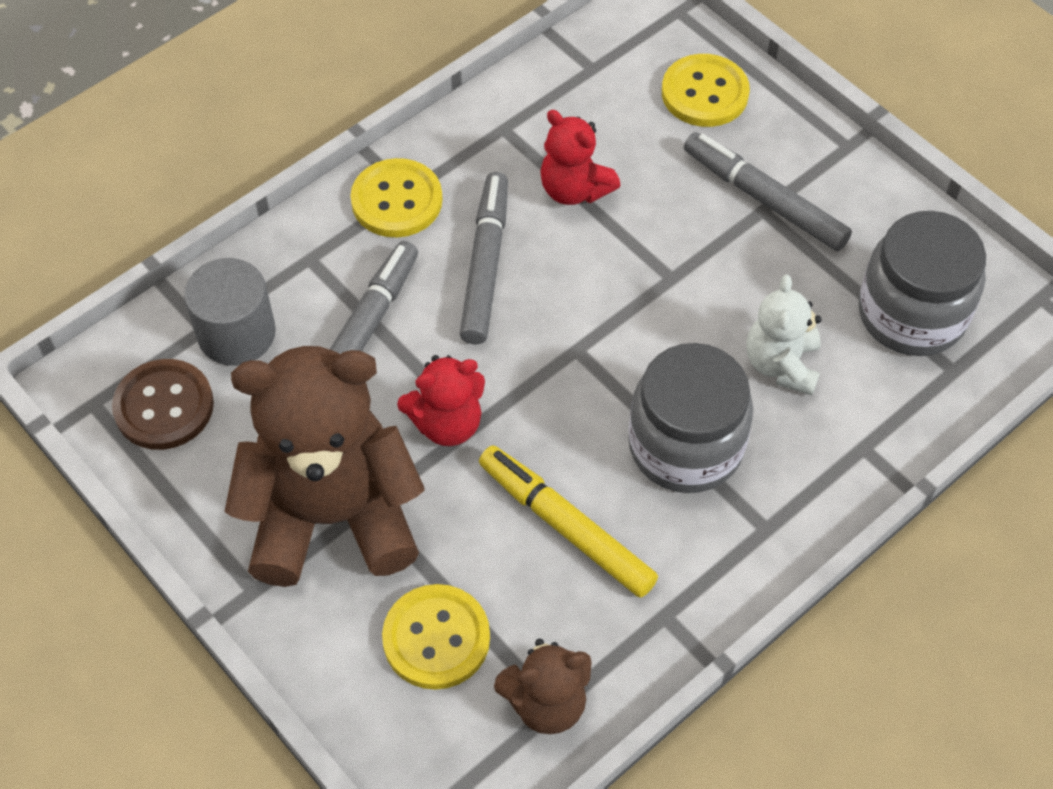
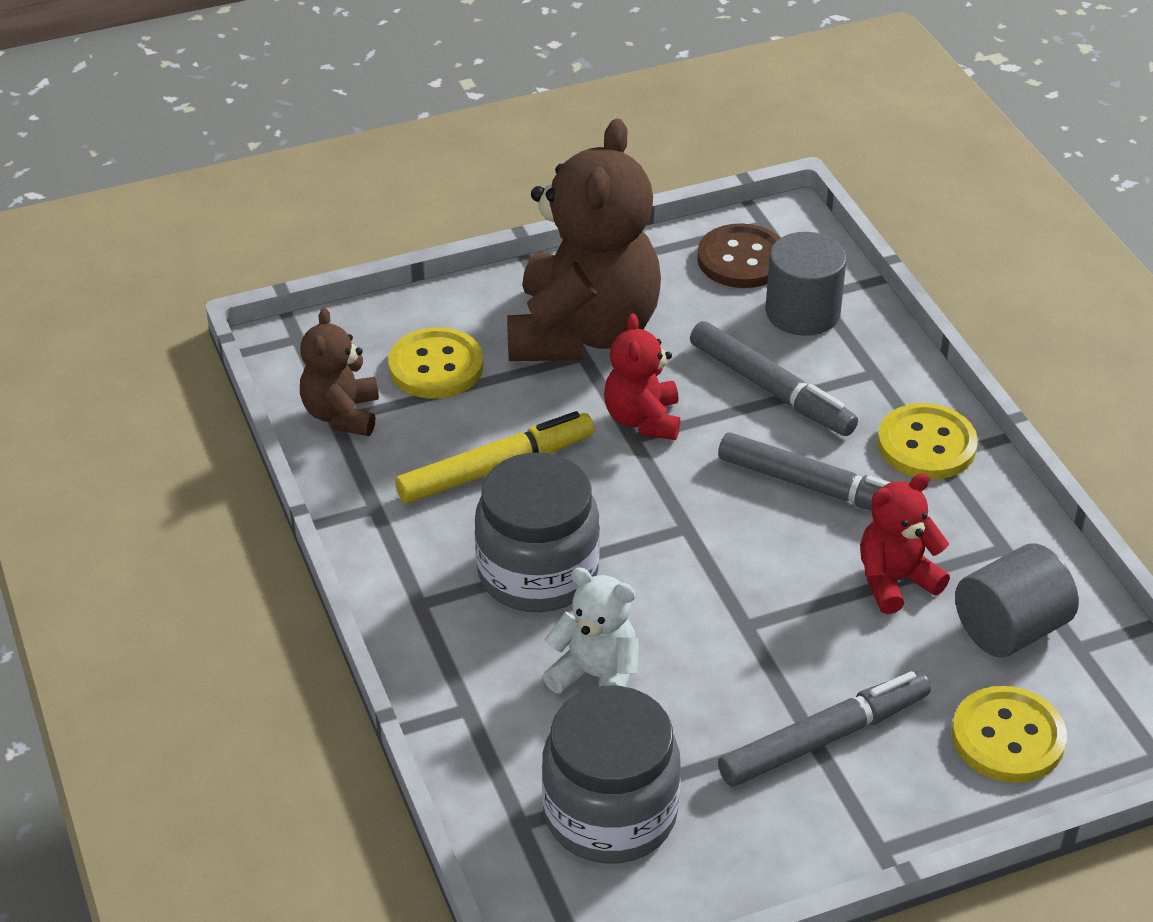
camera: 110 degrees right, 15 degrees down
none -> grey cylinder [955,543,1079,658]

